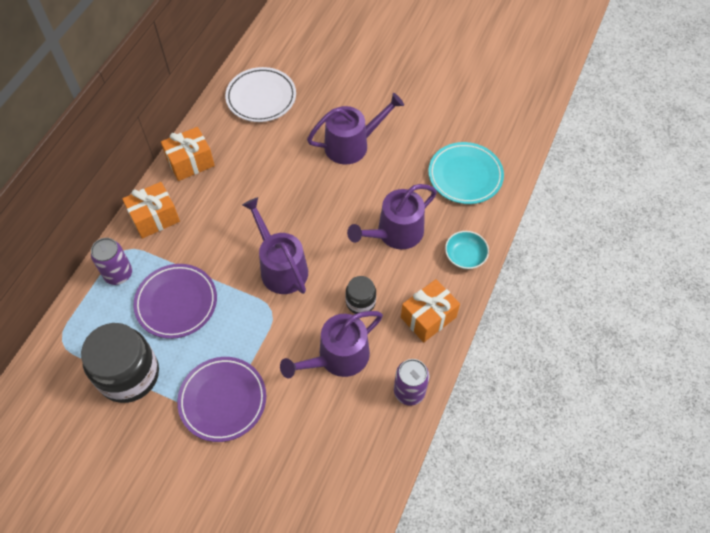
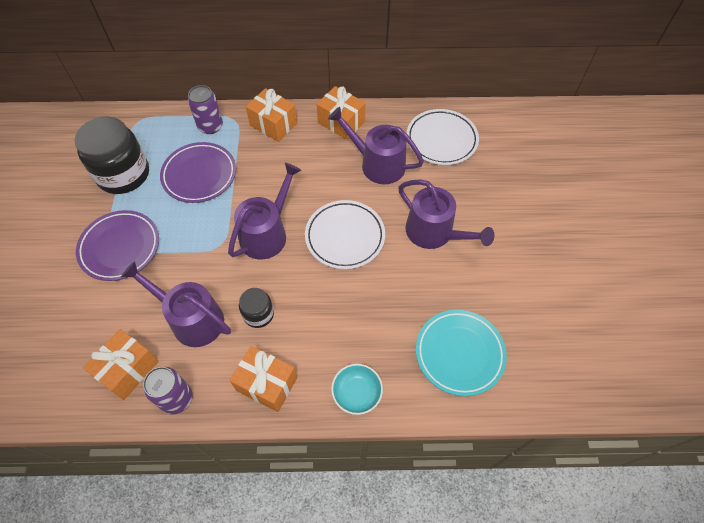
camera: 65 degrees right, 0 degrees up
purple watering can [347,184,437,249] -> purple watering can moved to [328,107,424,184]
none -> orange gift [83,329,159,400]
none -> white plate [305,200,385,269]

